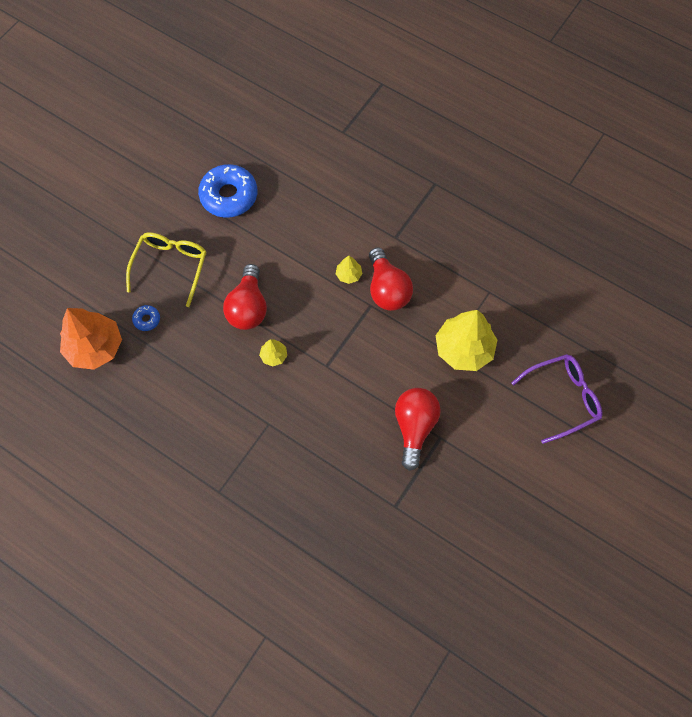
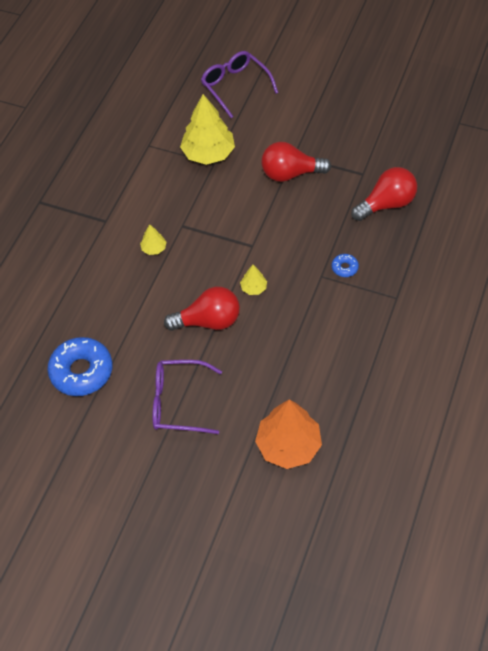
camera: 100 degrees left, 10 degrees down
yellow glasses [126,232,207,307] -> purple glasses [152,360,222,434]
blue donut [132,305,160,331] -> blue donut moved to [332,254,359,277]
red light bulb [369,247,413,311] -> red light bulb moved to [351,167,417,221]

